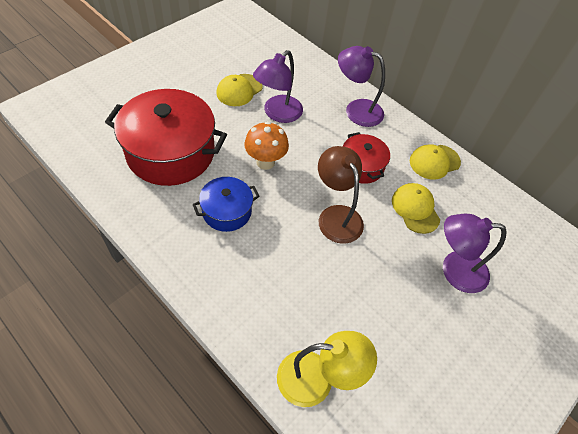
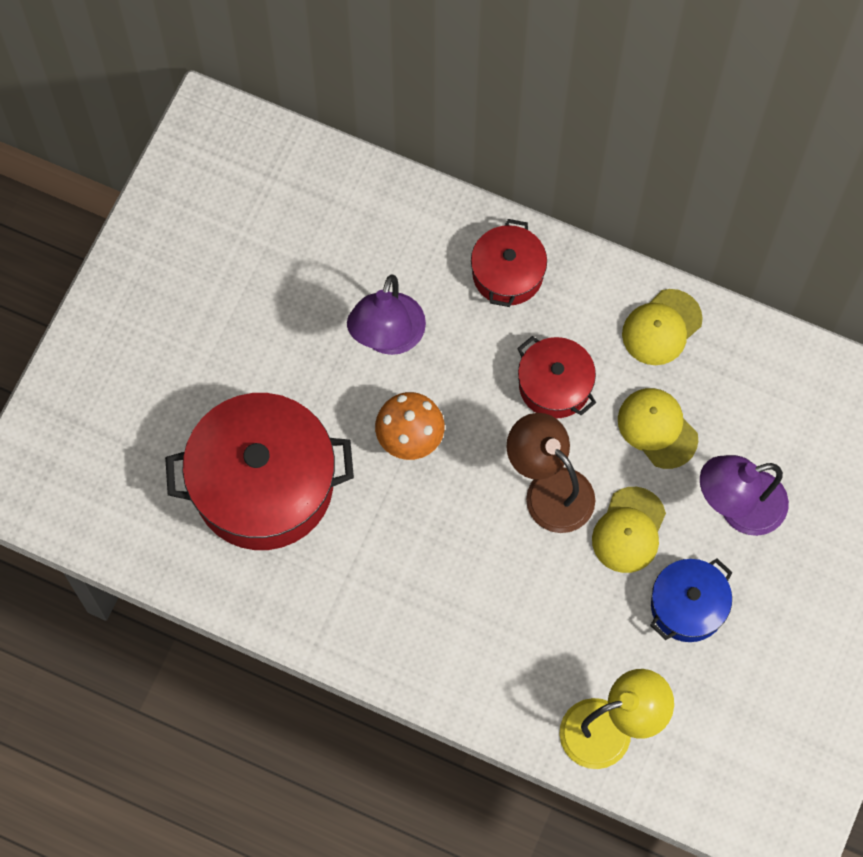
camera: 15 degrees left, 15 degrees up
blue pot [192,177,260,232] -> blue pot moved to [650,558,733,642]
yellow cap [216,74,263,106] -> yellow cap moved to [592,487,666,573]
purple lamp [338,46,385,127] -> red pot [471,219,547,307]

